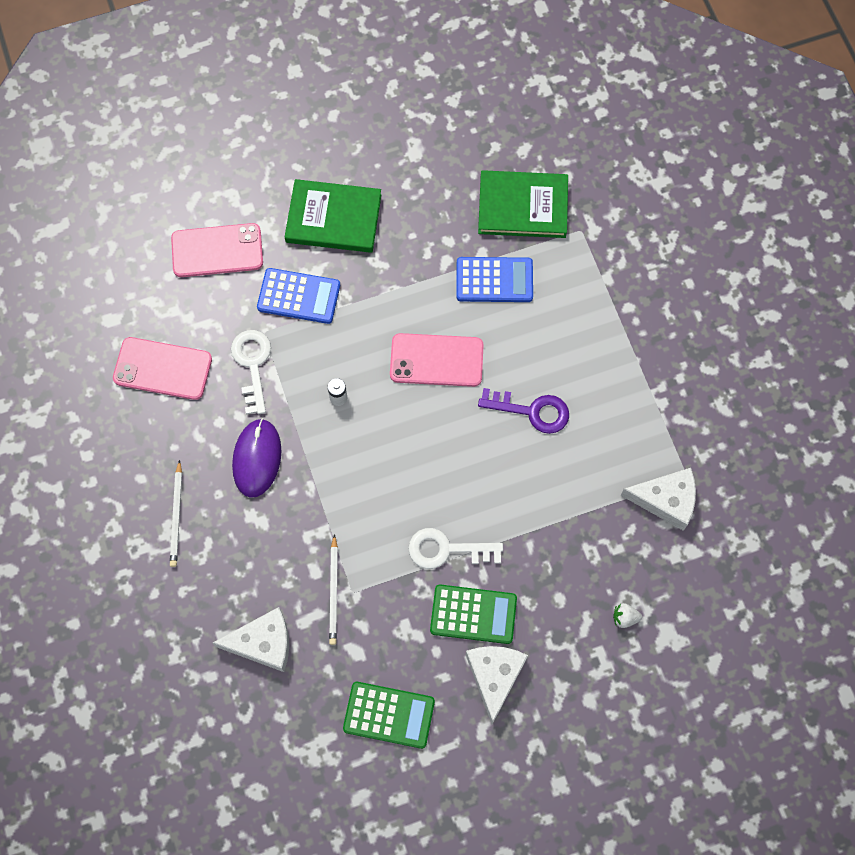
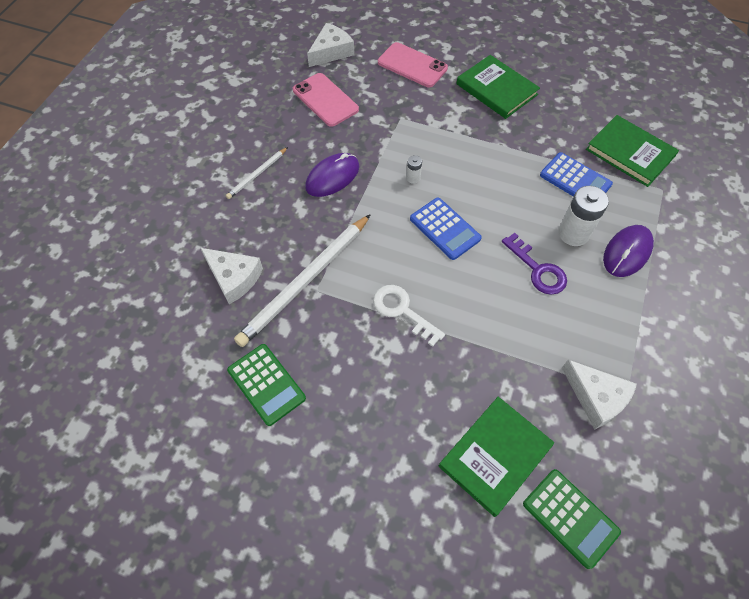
camera: 40 degrees right, 10 degrees down
white key [231,330,271,415] -> none
blue calculator [257,268,340,324] -> blue calculator moved to [410,198,482,260]
white pencil [329,534,338,645] -> white pencil [234,214,371,347], size x2.05
pink phone [390,333,484,387] -> none
green calculator [430,584,517,644] -> green calculator moved to [523,469,621,569]
white cheese [466,646,528,724] -> white cheese moved to [307,23,354,67]
white strawberry [613,603,642,628] -> green book [439,397,554,517]
none -> white battery [558,186,609,246]
none -> purple mouse [603,225,654,277]

